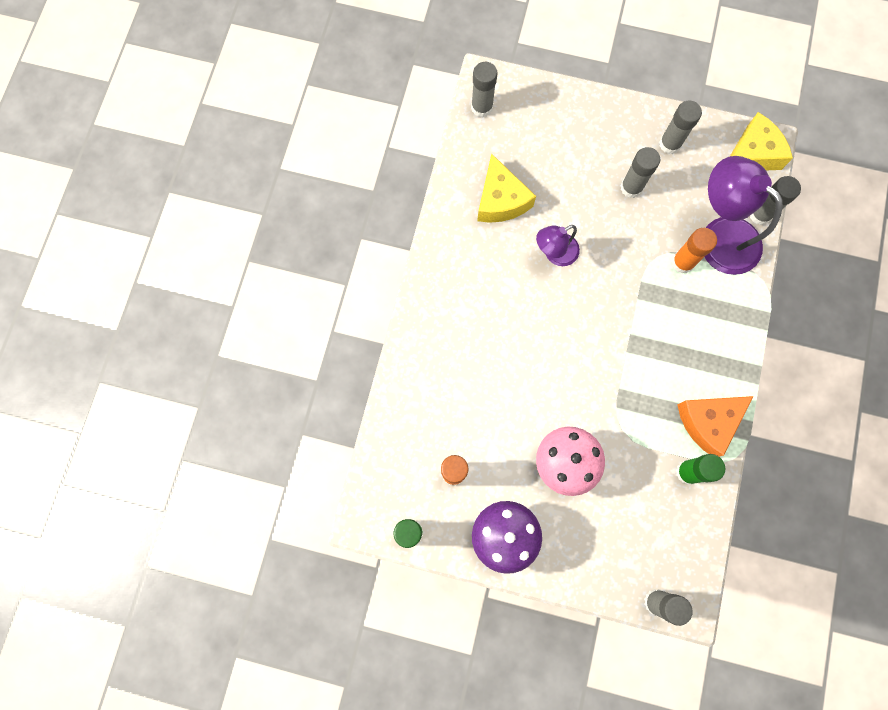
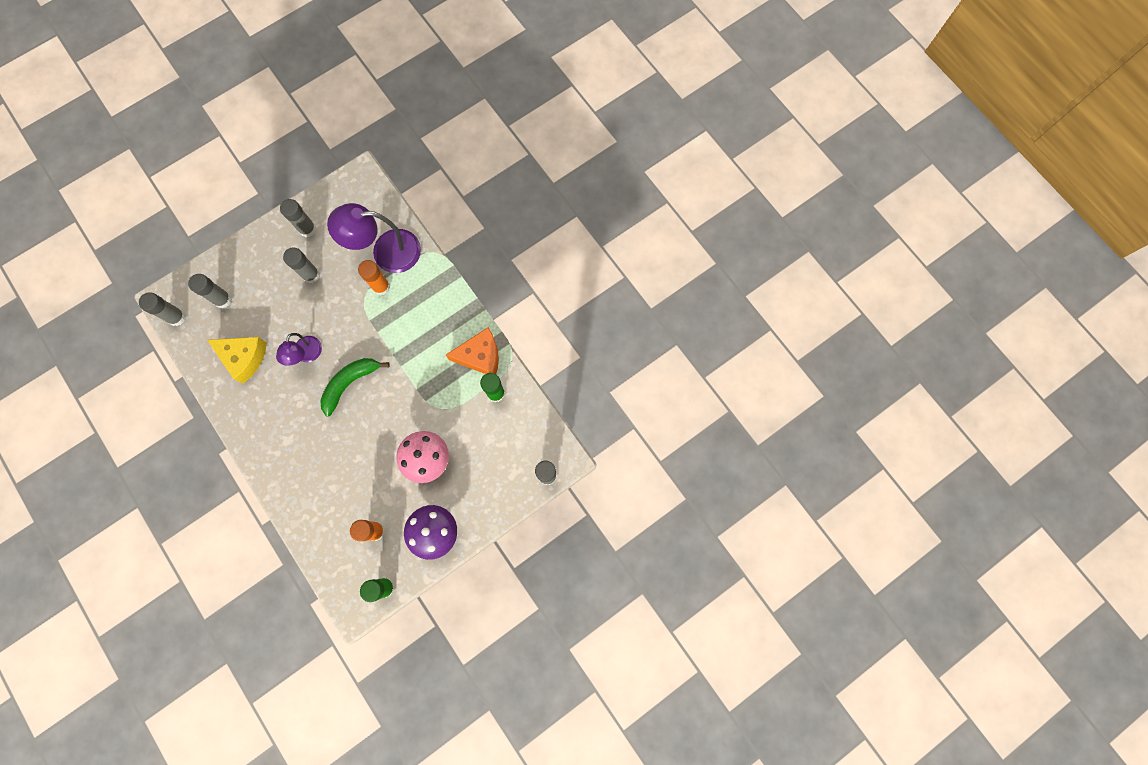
camera: 50 degrees left, 0 degrees up
orange cheese [677,396,754,457] -> orange cheese turned 105 degrees counterclockwise [446,327,499,374]
yellow cheese [730,112,793,170] -> none
grey glue stick [750,176,801,225] -> grey glue stick moved to [188,274,232,308]
none -> green banana [320,358,390,417]

